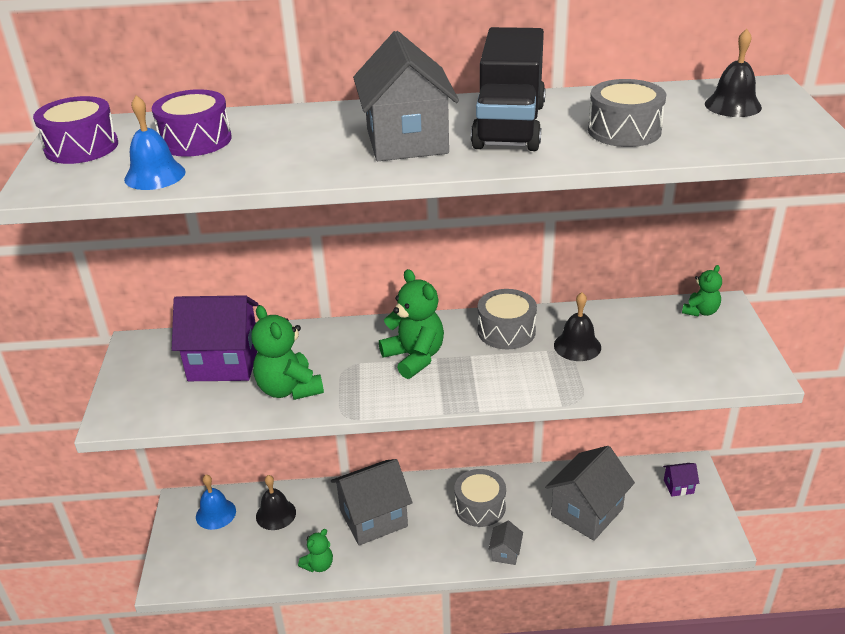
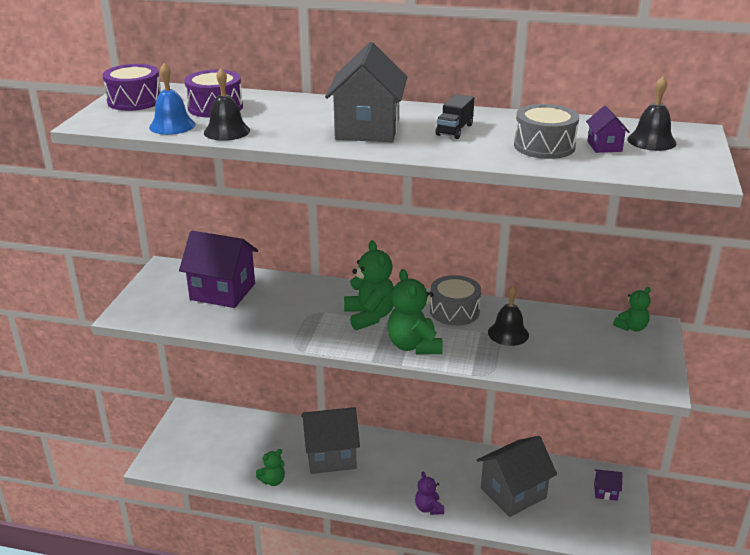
camera: 15 degrees right, 5 degrees down
blue bell [196,475,236,530] -> none
green teddy bear [251,305,324,400] -> green teddy bear moved to [387,269,443,355]
black bell [256,475,296,530] -> black bell moved to [204,68,250,141]
grey drum [454,469,506,527] -> none
black truck [471,27,546,151] -> black truck [436,94,474,139], size x0.45
grey house [488,521,523,565] -> purple teddy bear [415,472,444,515]
none -> purple house [586,106,630,153]

